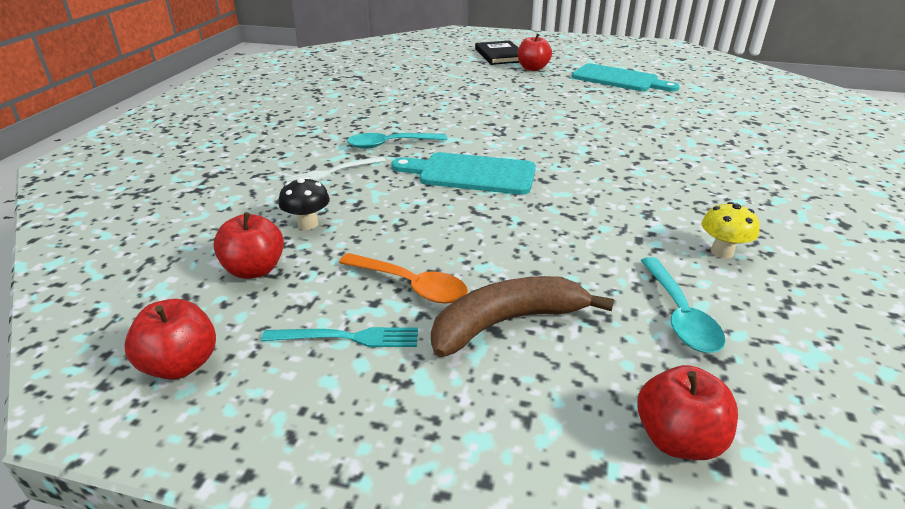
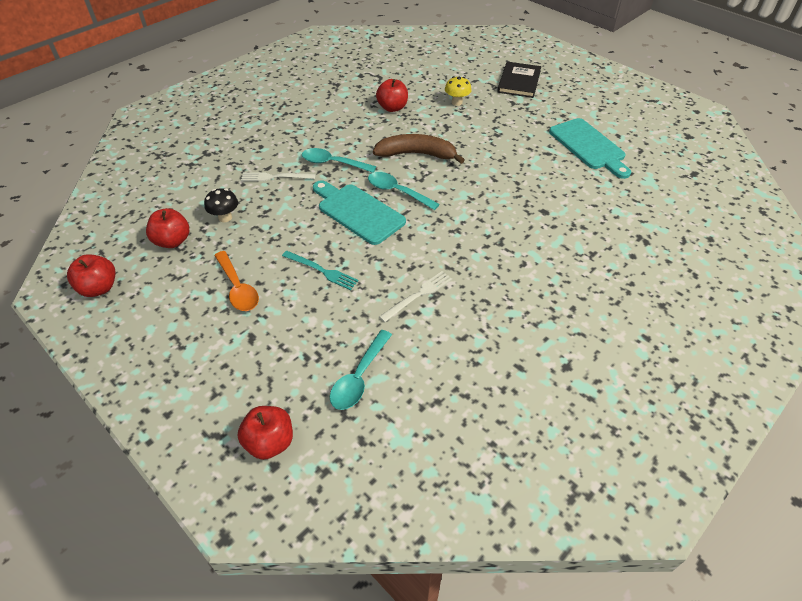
camera: 30 degrees right, 15 degrees up
turquoise fork [261,327,418,347] -> turquoise fork moved to [282,251,358,290]
brown banana [431,276,614,357] -> brown banana moved to [373,134,465,164]
red apple [518,33,552,71] -> red apple moved to [376,79,408,112]
yellow mushroom [701,202,760,258] -> yellow mushroom moved to [445,76,472,106]
none -> turquoise spoon [368,172,440,210]
none -> white fork [379,271,452,322]

